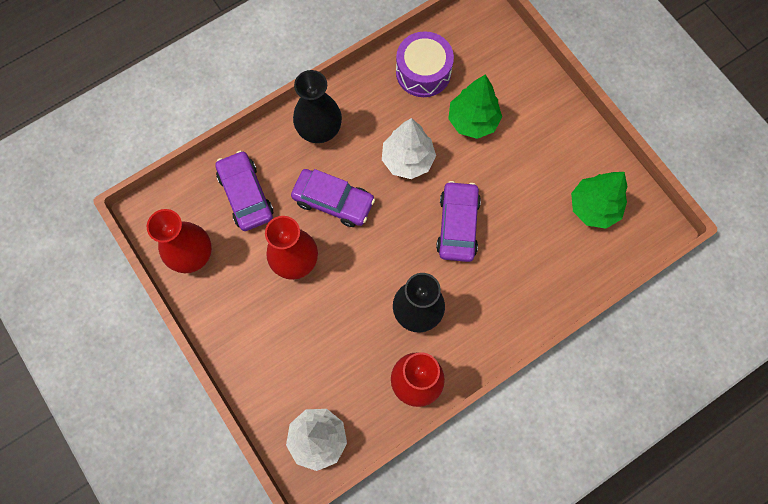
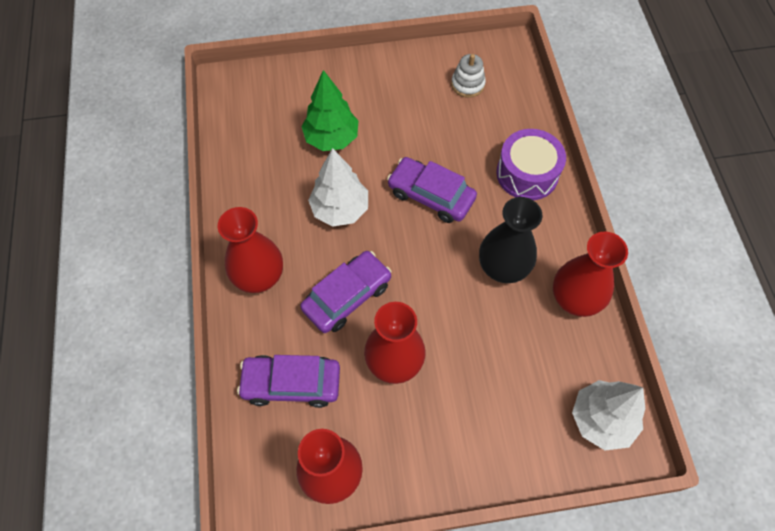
camera: 65 degrees left, 10 degrees down
black vase [293,70,342,143] -> red vase [218,207,283,293]
purple drum [396,31,454,97] -> purple drum moved to [496,129,566,200]
green tree [571,172,627,228] -> white stacking toy [451,54,486,98]

